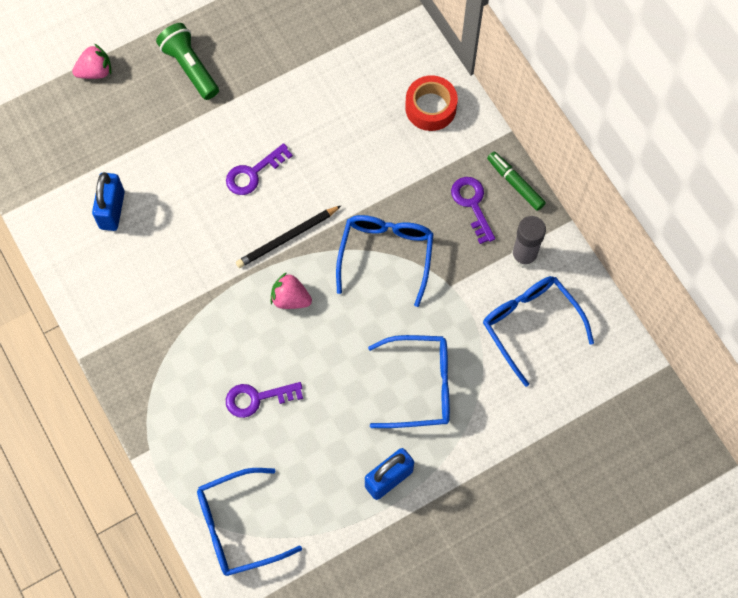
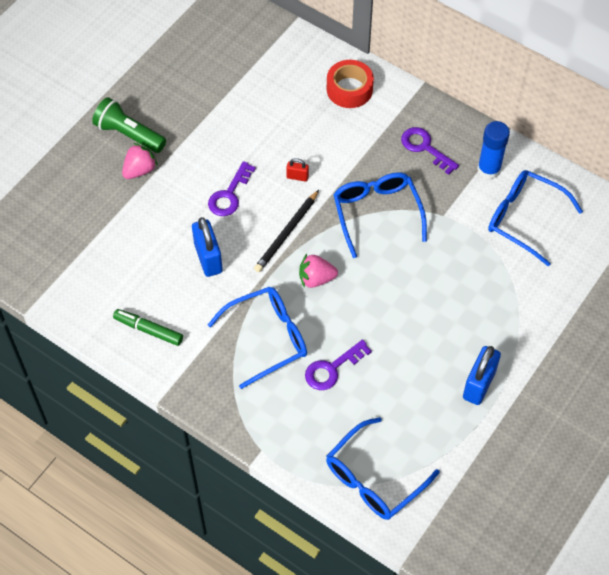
camera: 25 degrees left, 10 degrees down
pink strawberry [72,44,111,79] -> pink strawberry moved to [122,143,158,179]
blue padlock [92,172,125,231] -> blue padlock moved to [192,217,223,277]
blue glasses [368,335,450,428] -> blue glasses moved to [208,287,307,389]
green marker [487,152,546,211] -> green marker moved to [113,309,183,346]
grey glue stick [511,216,546,268] -> blue glue stick [477,121,510,179]
none -> red padlock [286,158,309,182]

